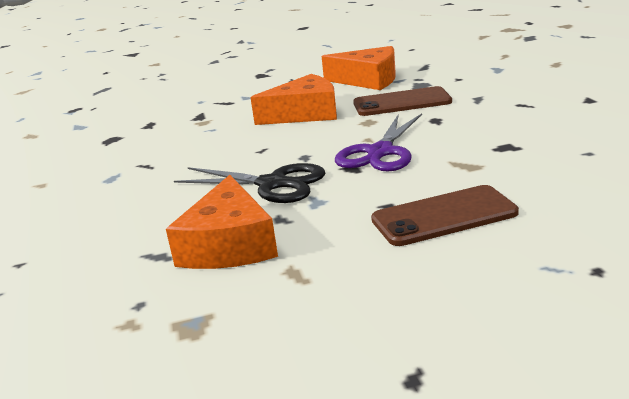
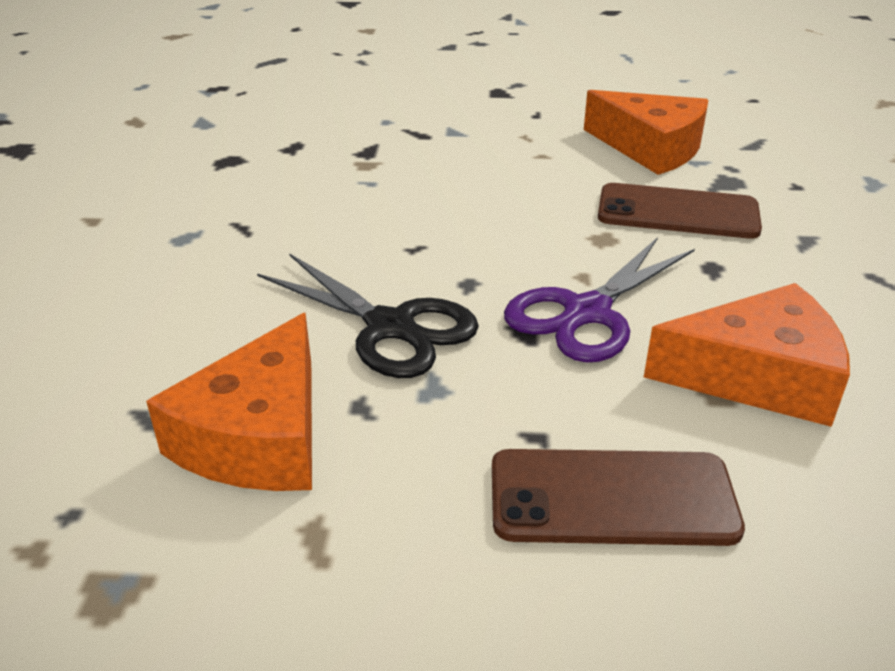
camera: 15 degrees right, 10 degrees up
orange cheese [250,74,337,125] -> orange cheese moved to [644,283,850,427]

